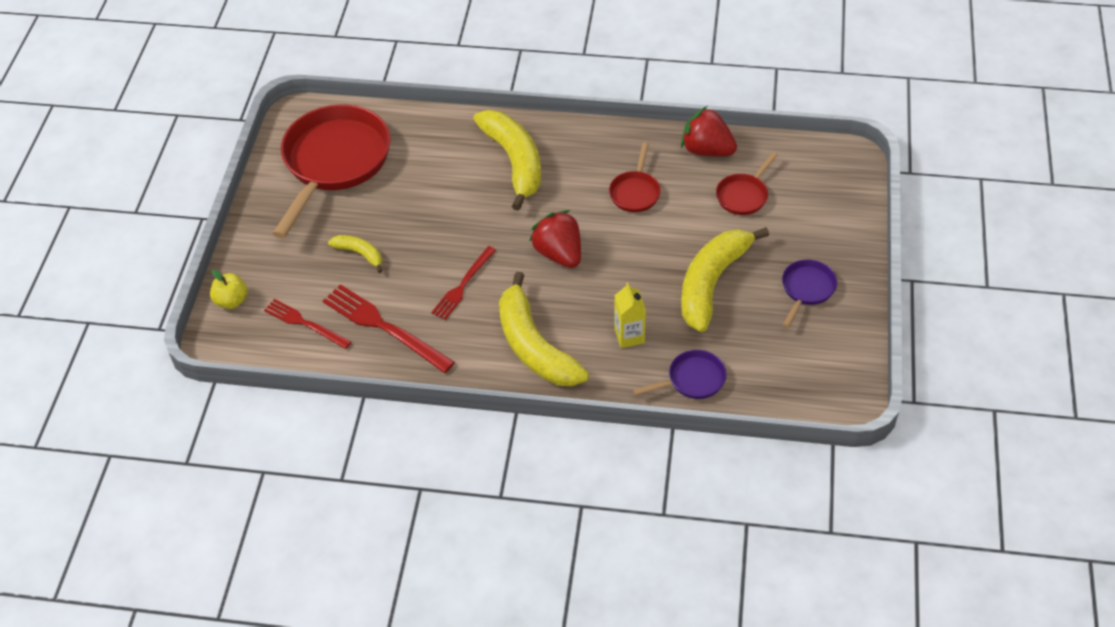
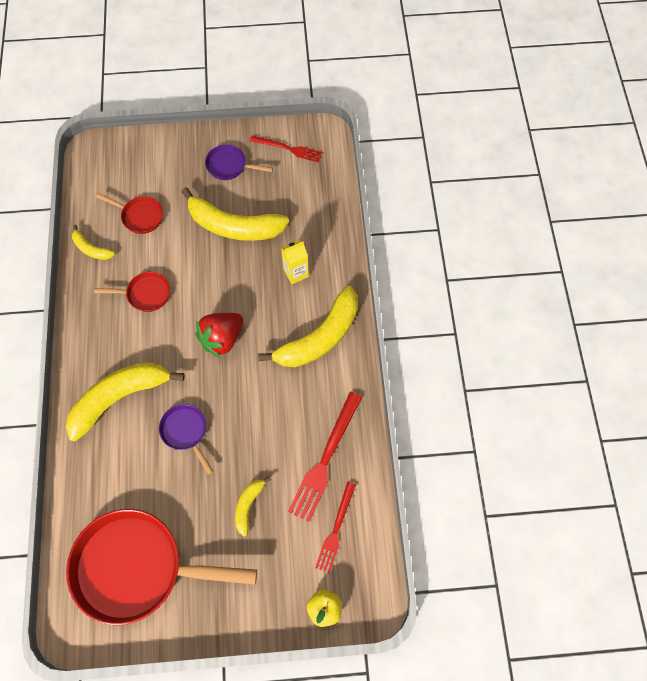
camera: 105 degrees left, 15 degrees up
red fork [431,246,496,320] -> red fork moved to [250,135,322,163]
purple pan [633,350,727,399] -> purple pan moved to [159,404,214,475]
red strawberry [681,106,737,156] -> yellow banana [72,225,115,260]

